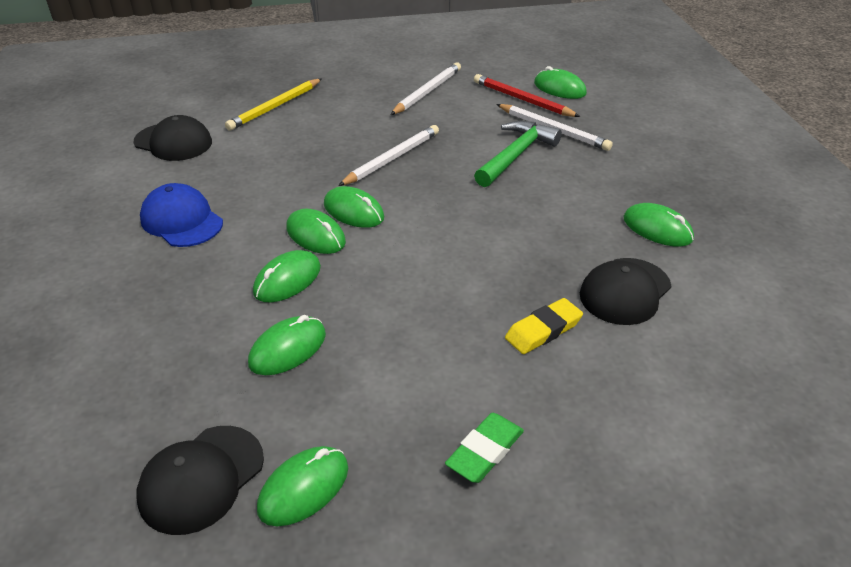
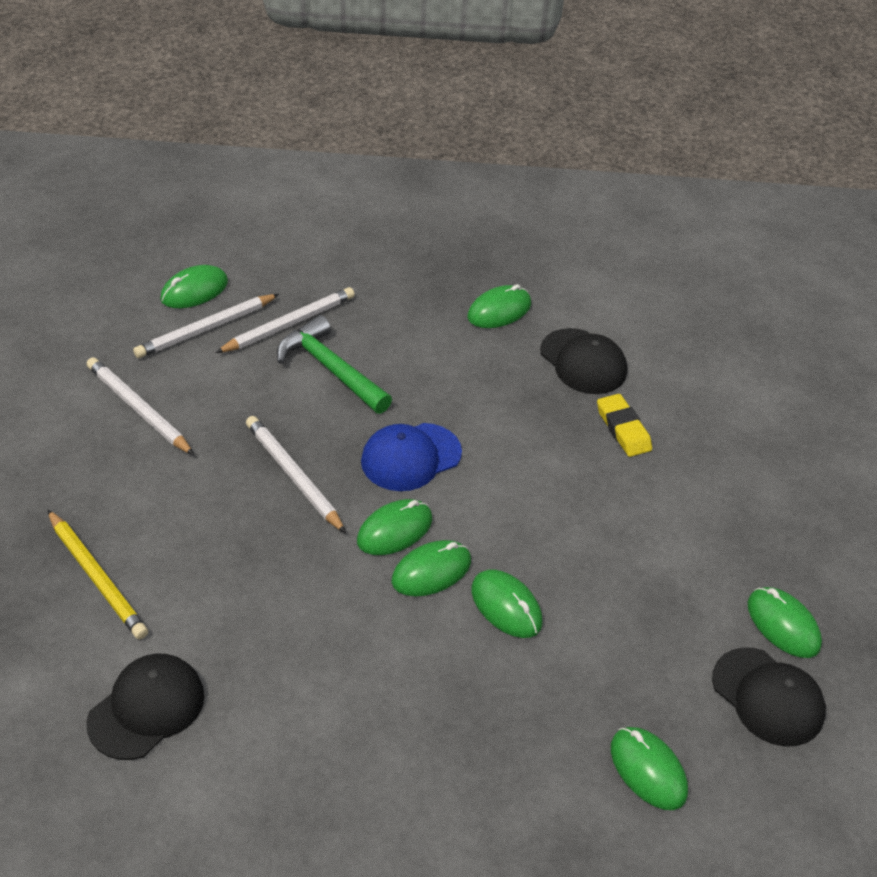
camera: 80 degrees left, 5 degrees up
blue cap [140,183,223,247] -> blue cap moved to [361,423,462,491]
green mouse [248,315,326,375] -> green mouse moved to [611,727,688,810]
green eraser [445,413,524,483] -> none
red pencil [474,74,580,117] -> white pencil [133,294,279,358]

